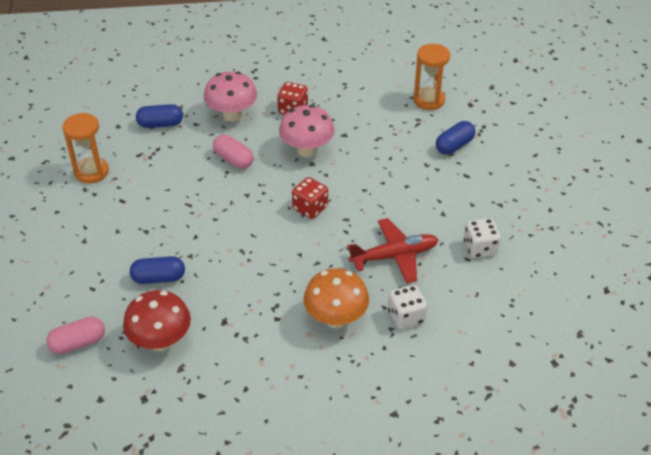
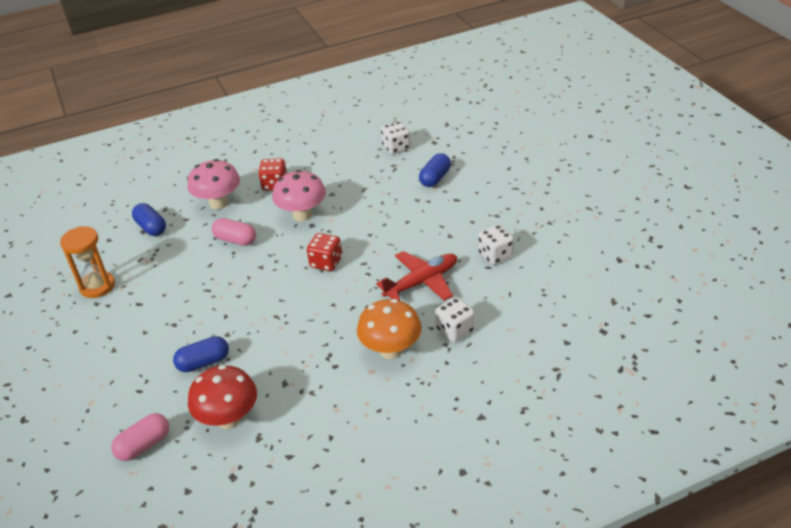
camera: 15 degrees left, 5 degrees down
blue capsule [136,104,183,128] -> blue capsule turned 75 degrees clockwise [132,203,166,236]
orange hourglass [413,44,450,110] -> white dice [381,121,411,154]

